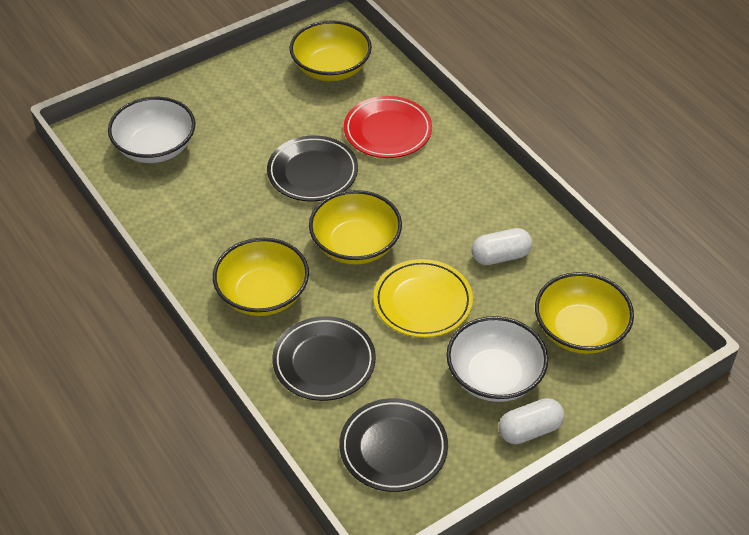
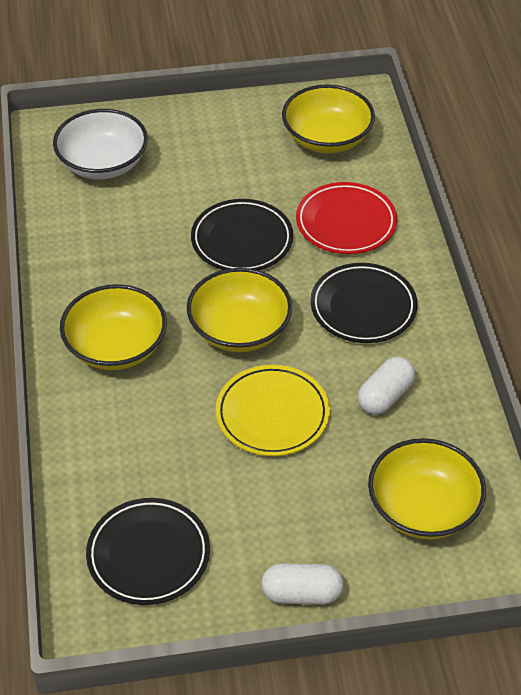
camera: 25 degrees right, 0 degrees up
black plate [272,316,376,401] -> black plate moved to [310,263,418,343]
white bowl [446,316,548,402] -> none
white capsule [472,228,532,265] -> white capsule turned 60 degrees counterclockwise [358,356,415,415]

